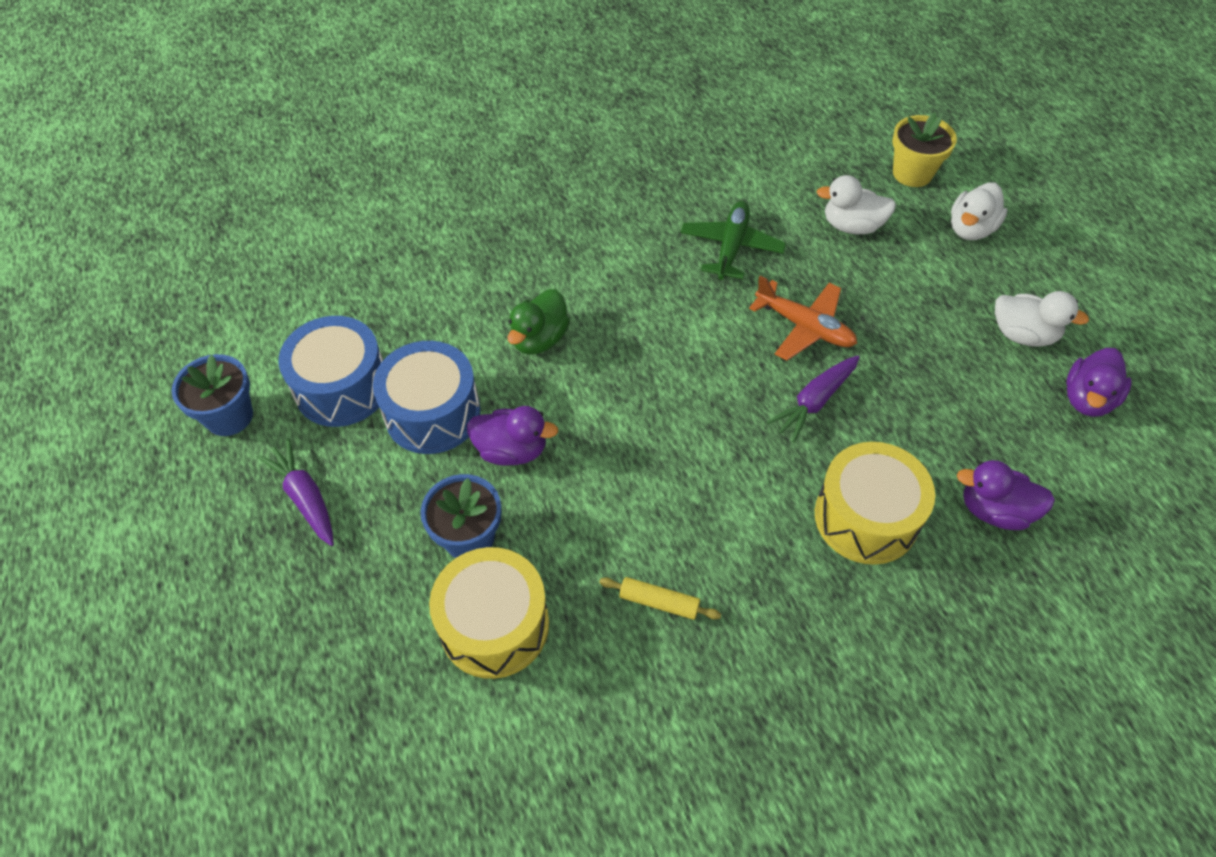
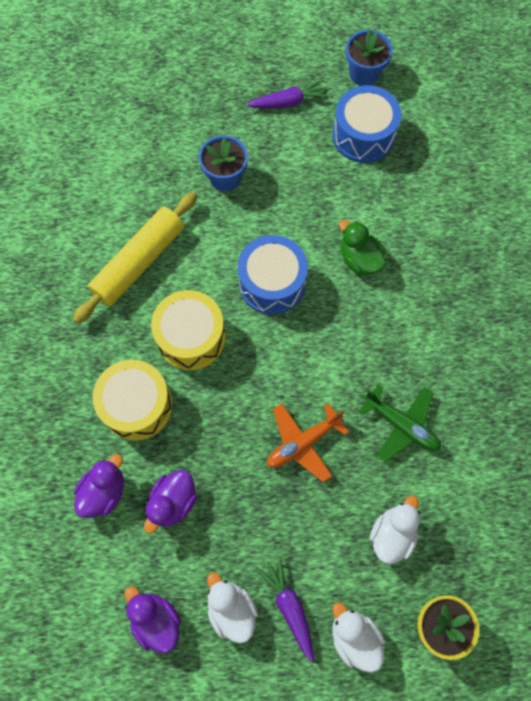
camera: 110 degrees right, 15 degrees up
blue drum [373,341,481,454] -> blue drum moved to [238,235,308,315]
yellow drum [429,547,549,679] -> yellow drum moved to [151,290,226,370]
purple duck [467,406,558,466] -> purple duck moved to [144,470,197,533]
yellow rolling pin [599,577,721,620] -> yellow rolling pin [73,192,197,323], size x2.29
purple carrot [767,356,860,443] -> purple carrot moved to [256,556,314,662]
white duck [995,291,1089,347] -> white duck turned 105 degrees clockwise [207,572,258,644]

